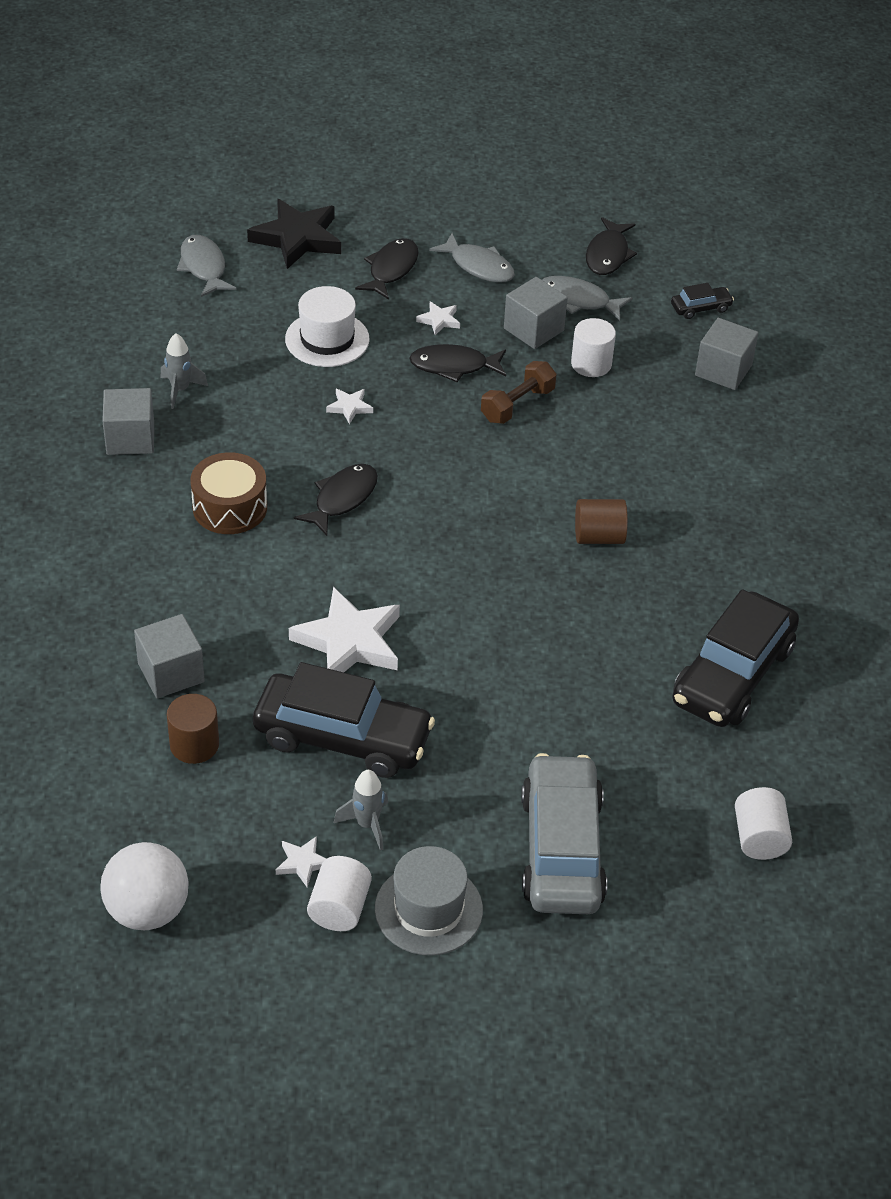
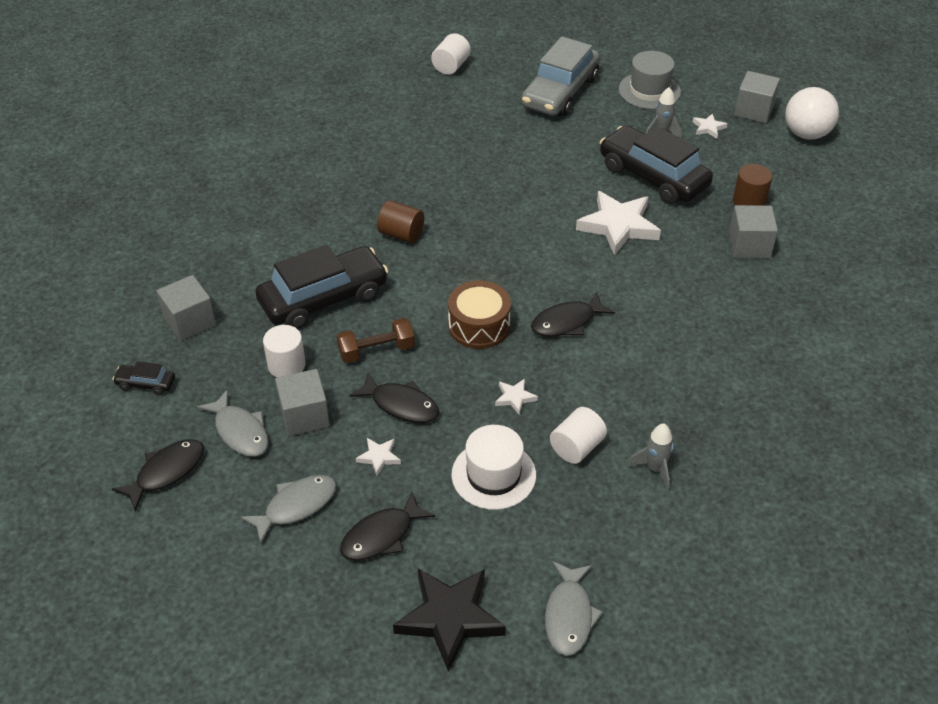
camera: 150 degrees left, 0 degrees up
grey cube [102,388,154,455] -> grey cube moved to [734,71,780,123]
brown drum [190,452,267,534] -> brown drum moved to [448,280,511,349]
white cylinder [307,856,372,931] -> white cylinder moved to [550,407,607,464]
grey fish [429,233,515,283] -> grey fish turned 75 degrees clockwise [240,475,337,544]
black car [672,589,799,727] -> black car moved to [255,245,388,329]

